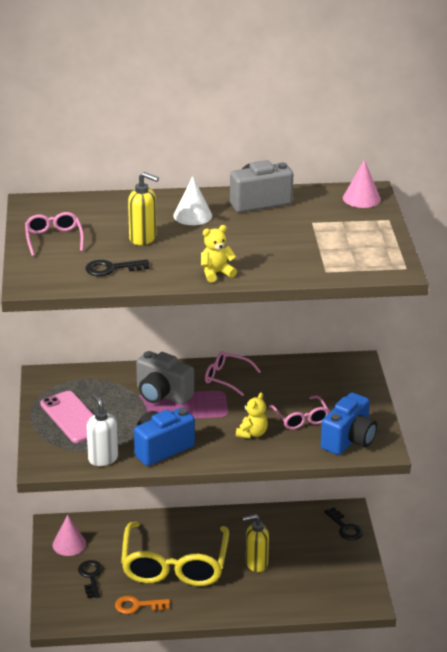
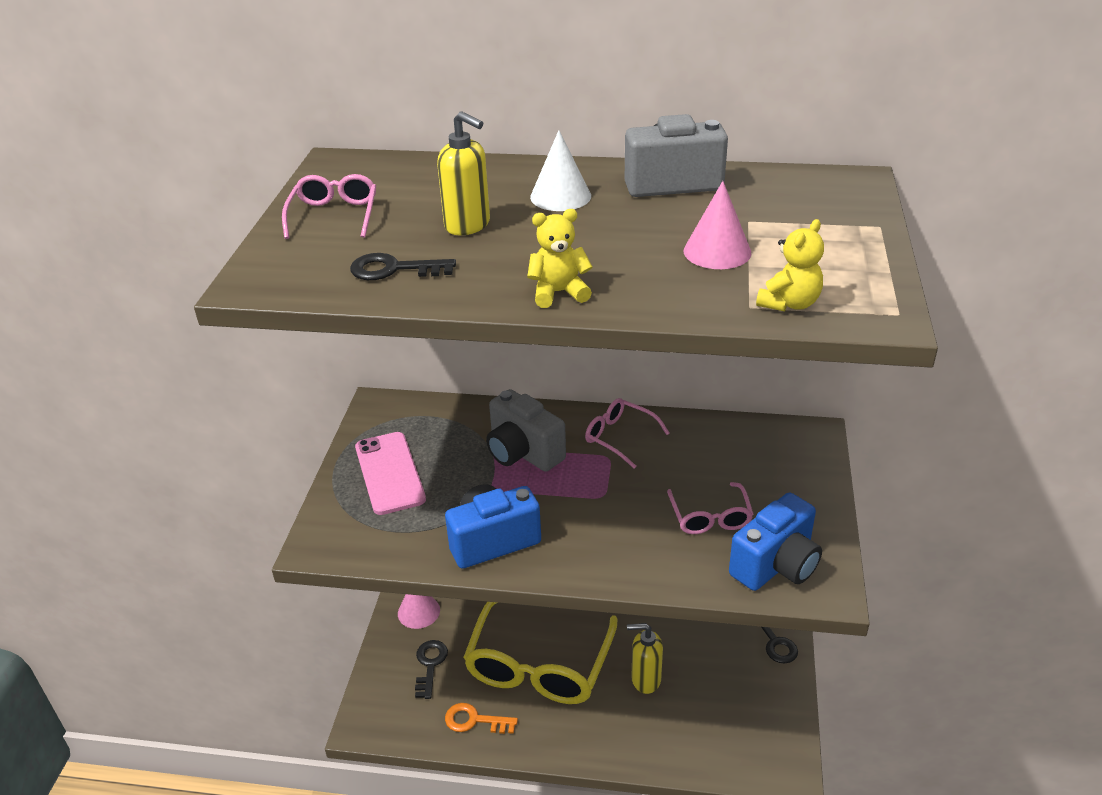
camera: 15 degrees right, 5 degrees up
white soap dispenser [86,393,118,466] -> none
yellow teddy bear [236,392,268,438] -> yellow teddy bear moved to [756,219,824,312]
pink cone [343,159,381,208] -> pink cone moved to [684,181,751,269]

